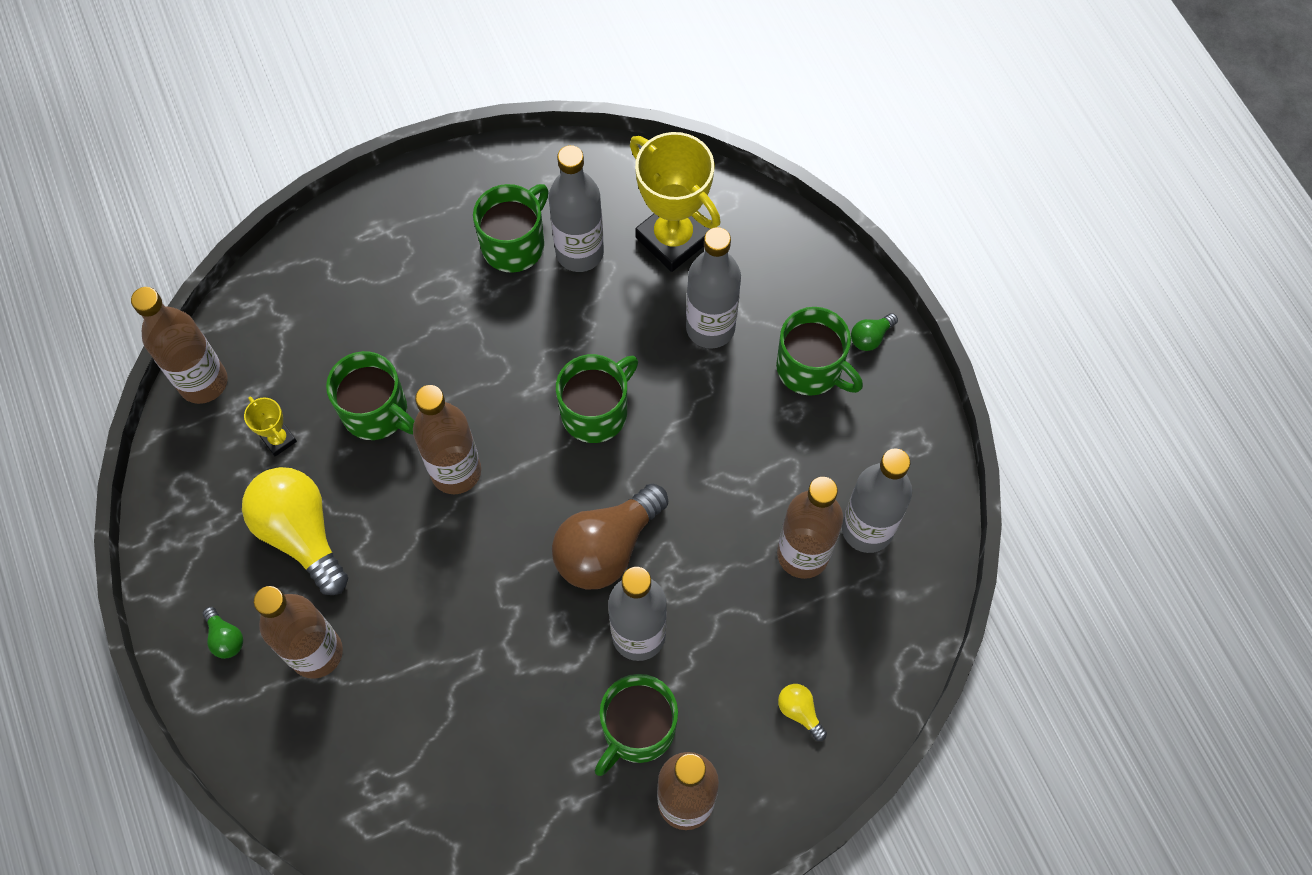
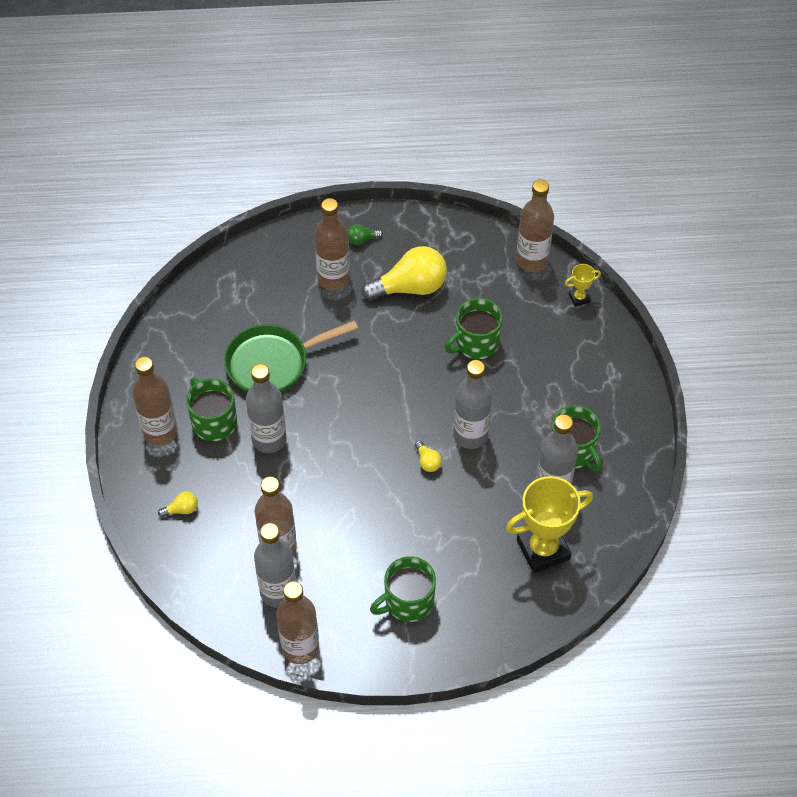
camera: 110 degrees right, 10 degrees down
yellow trophy [244,397,297,456] -> yellow trophy moved to [565,264,601,307]
brown bottle [413,385,481,494] -> brown bottle moved to [276,581,319,664]
brown light bulb [552,484,668,590] -> none
green mug [556,354,638,443] -> yellow light bulb [415,440,442,472]
grey bottle [686,227,741,349] -> grey bottle moved to [454,360,492,449]
green light bulb [851,313,898,351] -> none
none -> green pan [224,320,358,393]

